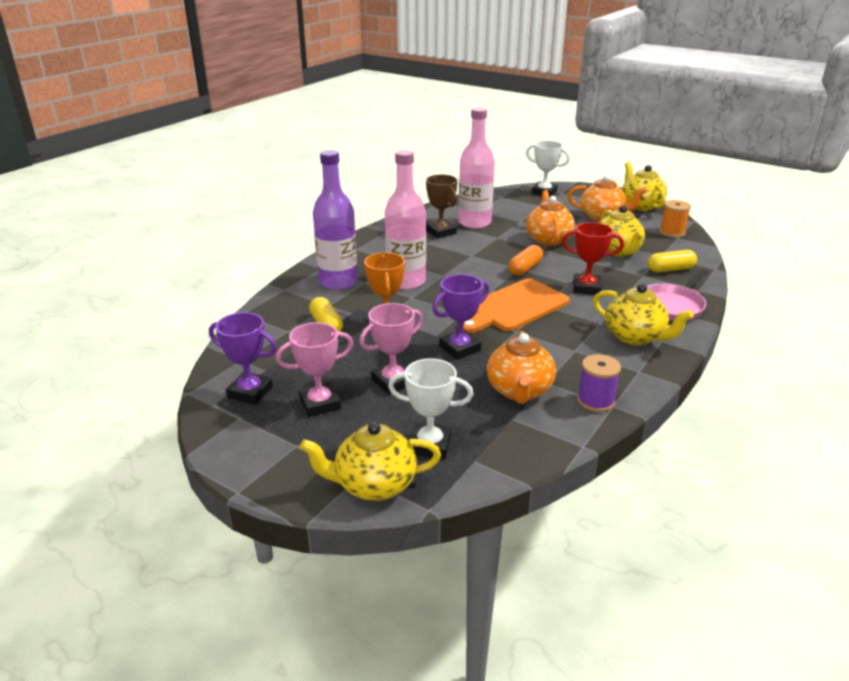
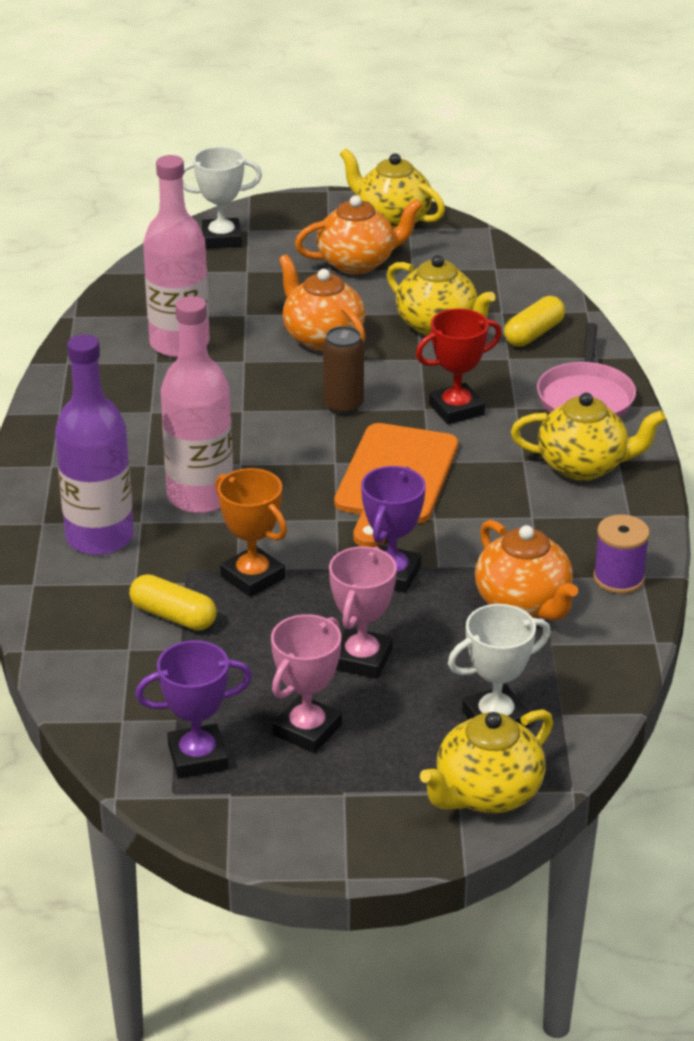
camera: 35 degrees left, 5 degrees up
brown trophy [426,174,458,238] -> none
orange capsule [509,245,543,276] -> brown can [323,326,364,415]
orange spool [660,200,691,238] -> none

